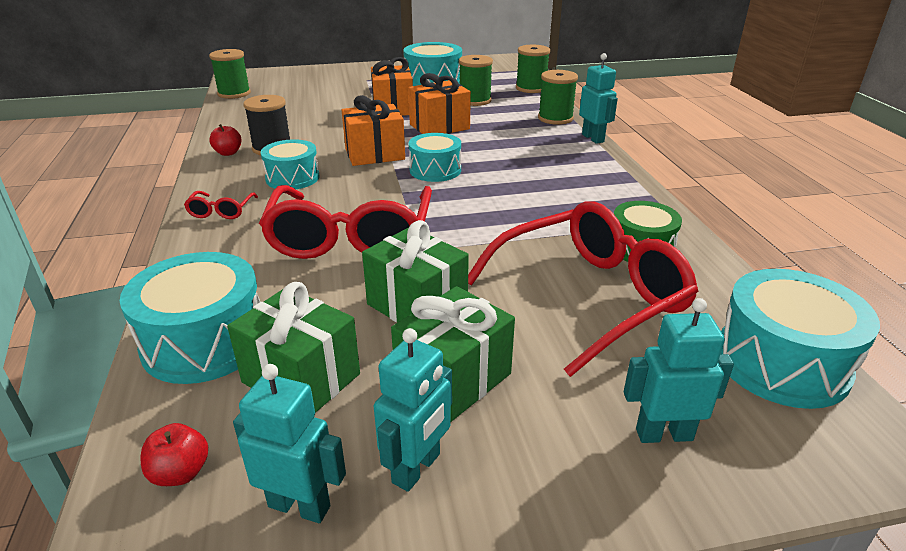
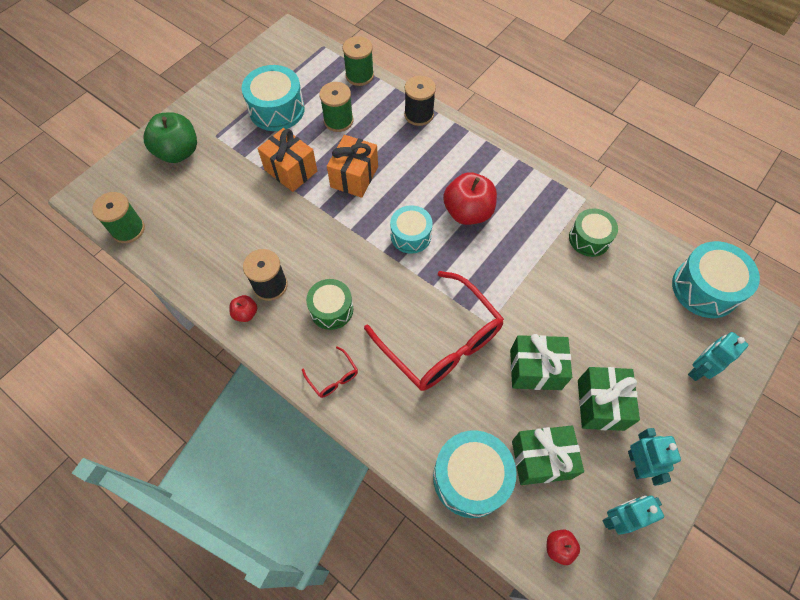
camera: 40 degrees left, 30 degrees up
turquoise drum [261,139,320,189] -> green drum [306,279,353,330]
orange gift [342,95,405,166] -> none
red glasses [468,201,698,377] -> none
green spool [538,70,578,125] -> black spool [404,76,436,126]
turquoise robot [579,53,618,144] -> none
none -> green apple [144,112,197,163]
none -> red apple [443,172,497,225]

